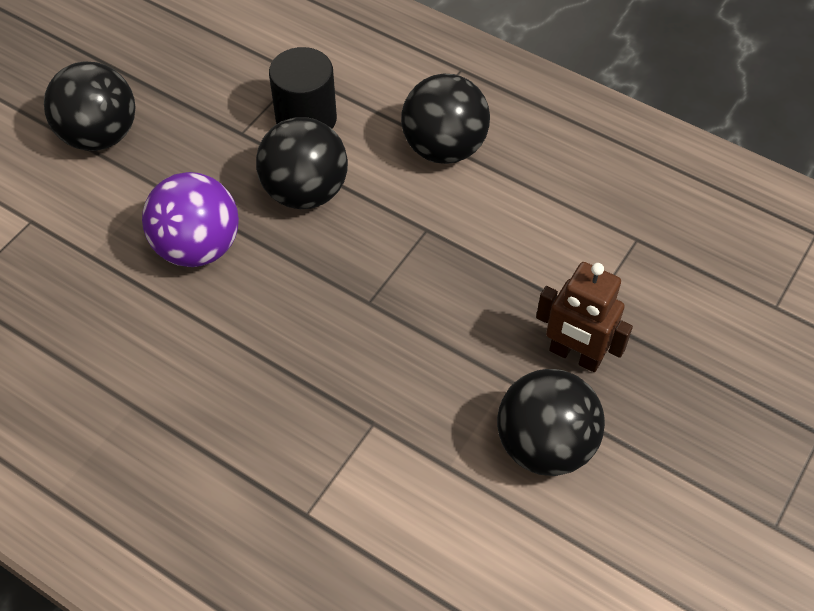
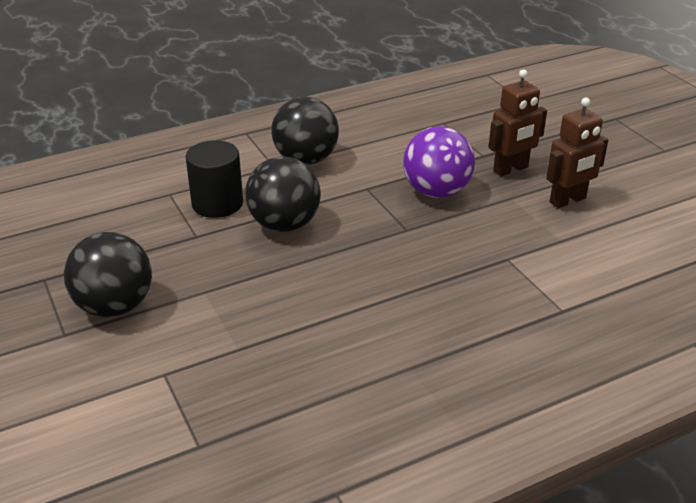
camera: 60 degrees left, 20 degrees down
purple ball [142,172,239,267] -> purple ball moved to [403,126,475,198]
black ball [497,369,605,476] -> brown robot [546,98,608,208]

